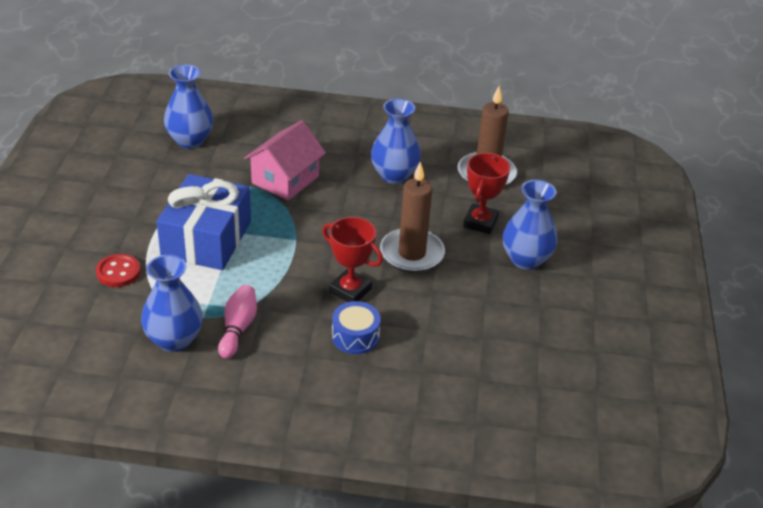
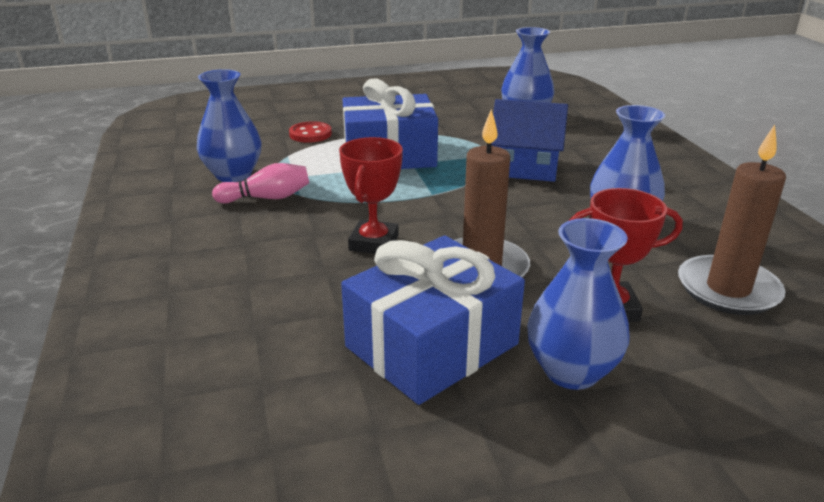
camera: 70 degrees right, 10 degrees down
pink house [244,120,326,201] -> blue house [491,99,568,182]
blue drum [332,301,381,354] -> none
none -> blue gift [341,235,525,405]

